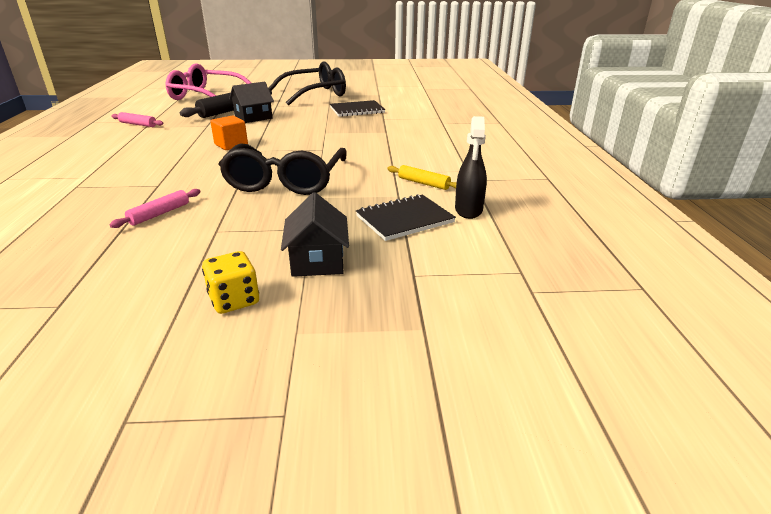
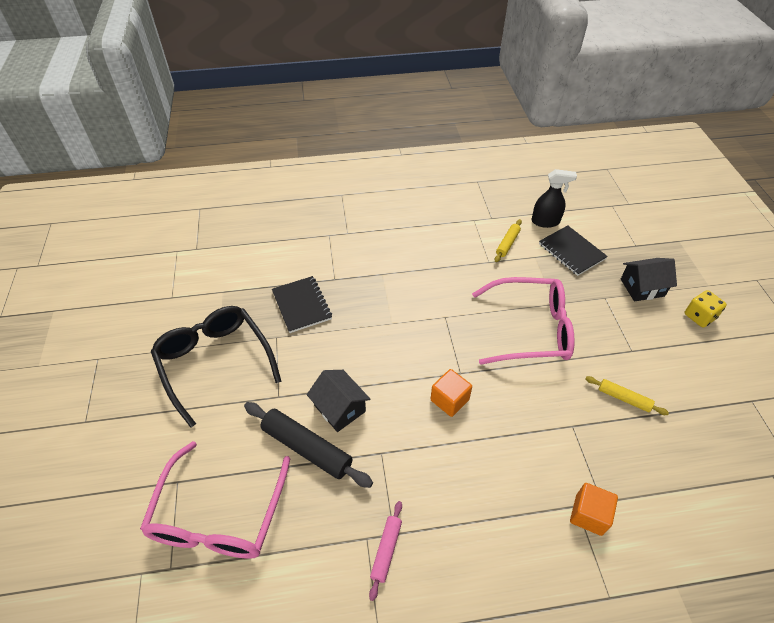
camera: 95 degrees left, 20 degrees up
pink rolling pin [109,189,201,228] -> yellow rolling pin [586,376,669,415]
black glasses [219,144,347,195] -> pink glasses [472,277,575,365]
none -> orange cube [570,483,618,536]

